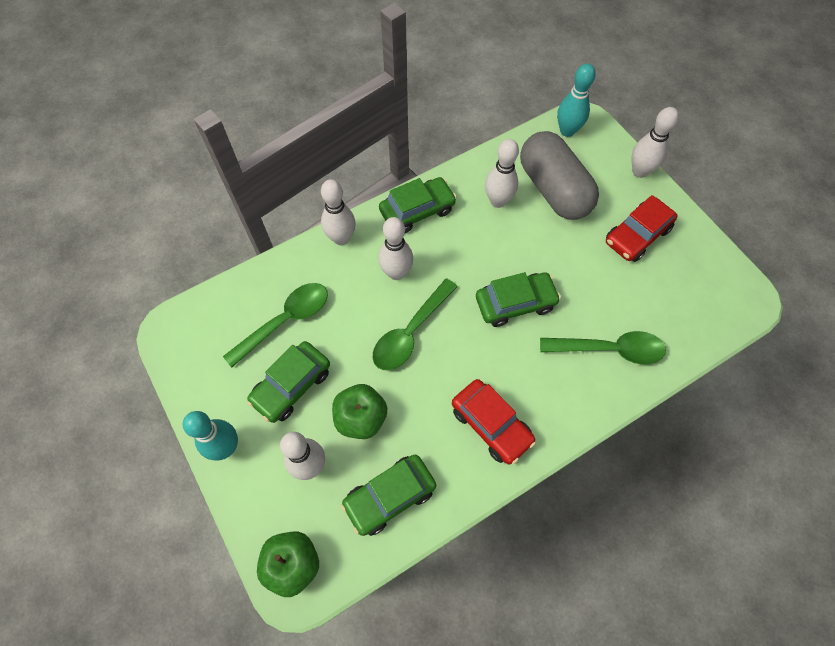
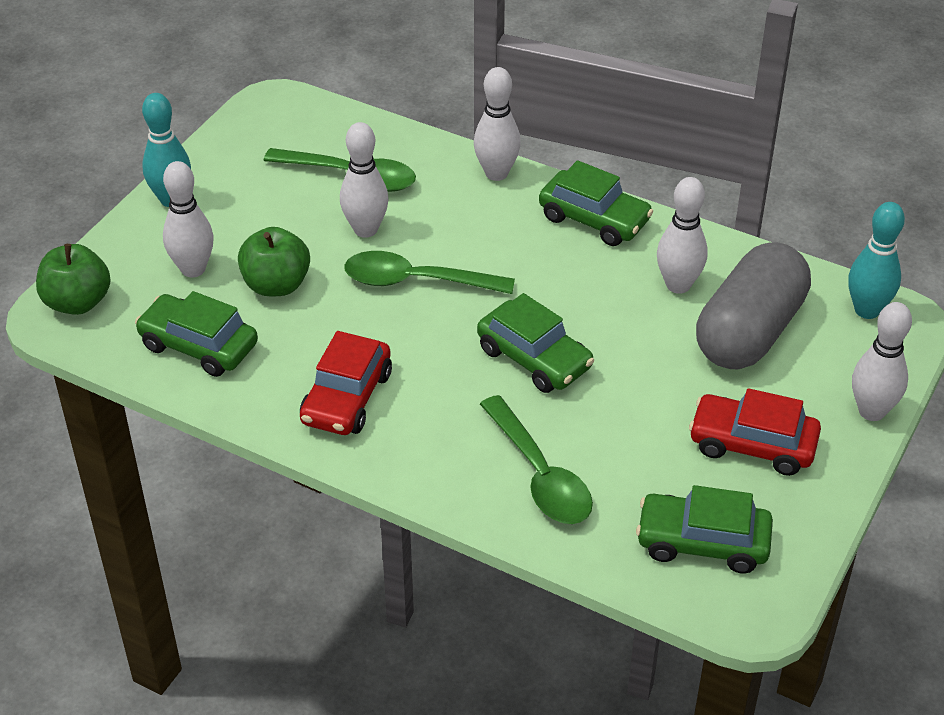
camera: 60 degrees right, 20 degrees down
green car [247,341,330,423] -> green car moved to [636,485,773,574]
white bowling pin [378,217,413,280] -> white bowling pin moved to [340,122,389,238]

